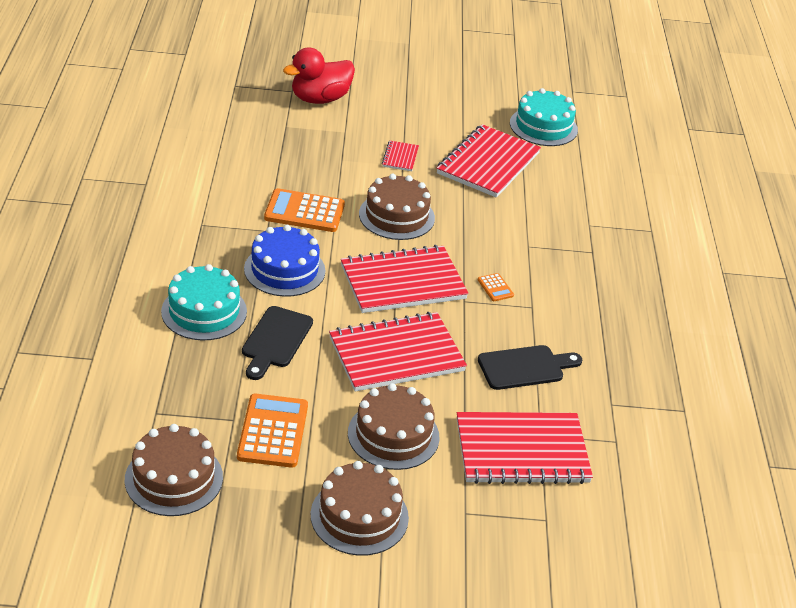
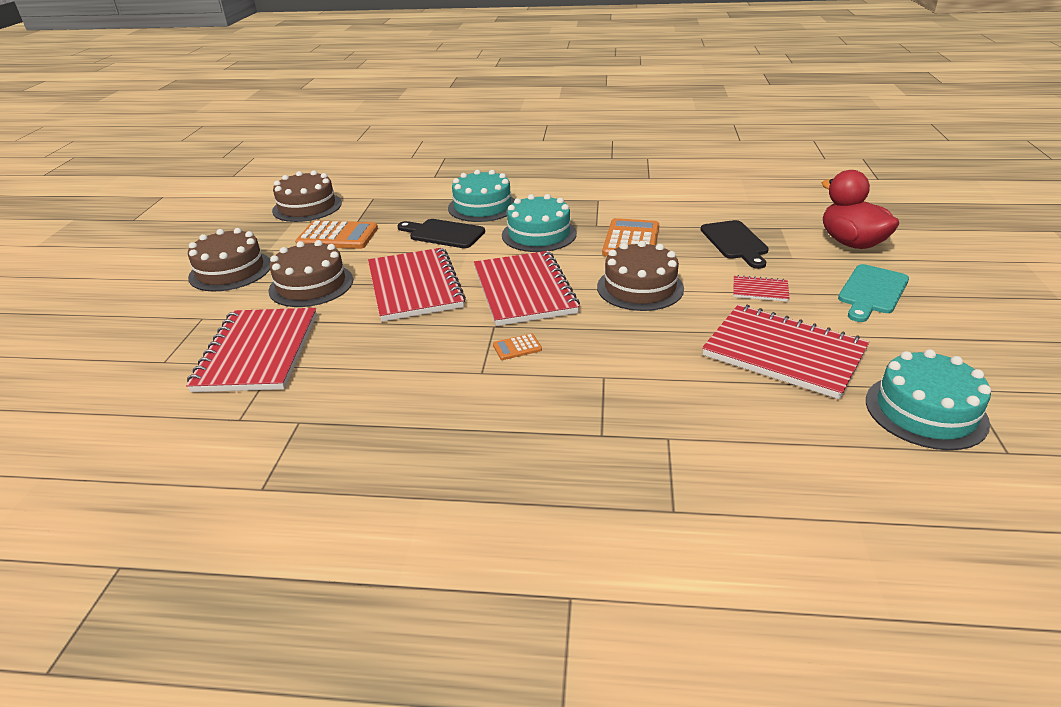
camera: 100 degrees right, 5 degrees down
blue cake [244,225,325,297] -> turquoise cake [502,194,577,252]
black cutting board [478,345,582,390] -> black cutting board moved to [701,220,769,269]
none -> turquoise cutting board [838,264,909,322]

